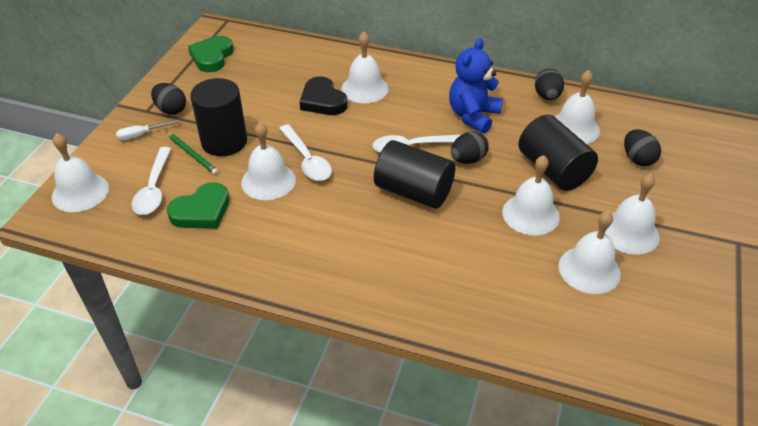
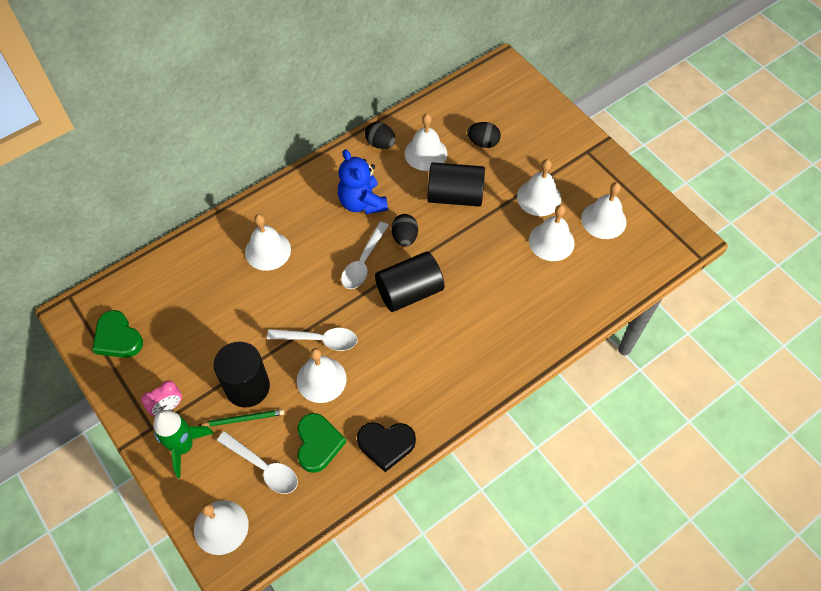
camera: 55 degrees left, 15 degrees up
white screwdriver [116,120,180,141] -> green rocket [153,410,214,478]
black egg [151,83,186,115] -> pink clock [141,380,182,416]
black heart [300,77,347,115] -> black heart moved to [357,422,416,472]
white bell [502,155,560,235] -> white bell moved to [581,182,627,239]

